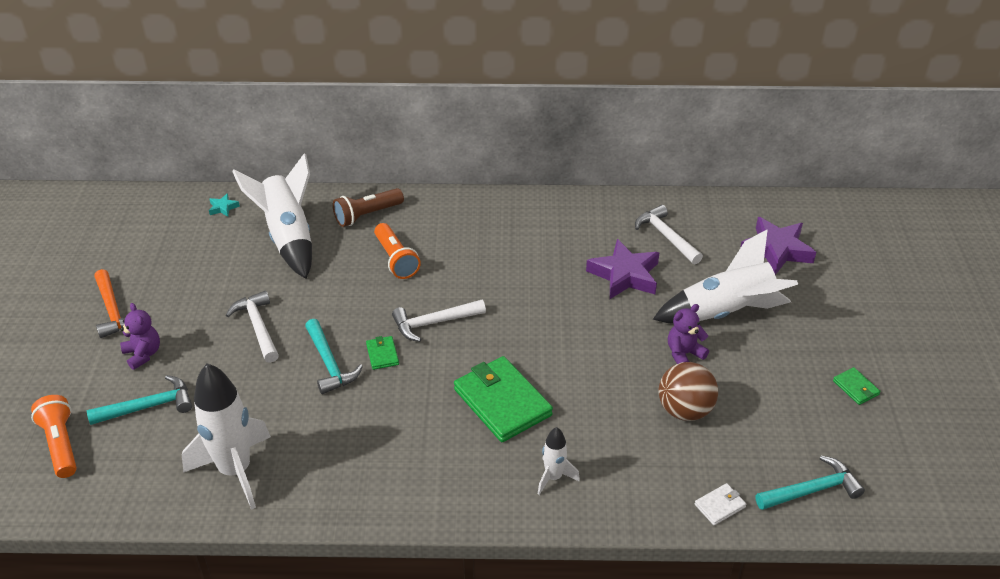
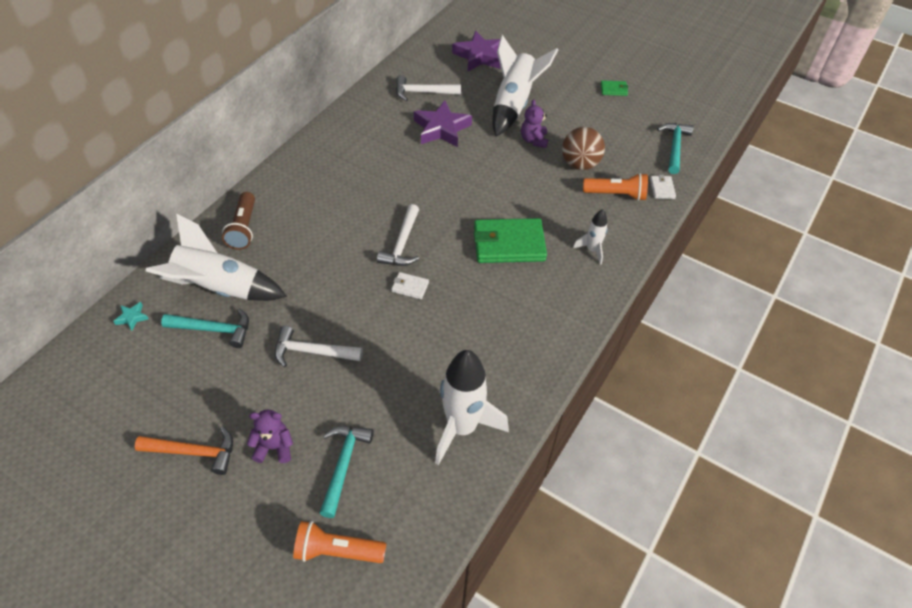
camera: 60 degrees left, 10 degrees up
turquoise hammer [305,319,363,394] -> turquoise hammer moved to [161,308,249,348]
green wallet [366,336,399,370] -> white wallet [391,272,429,299]
orange flashlight [374,223,421,279] -> orange flashlight moved to [583,173,648,201]

